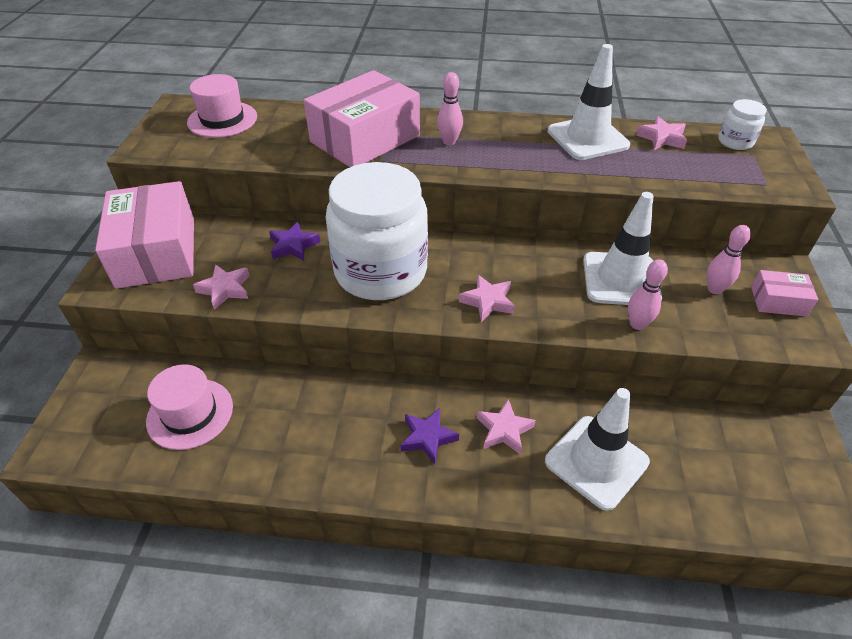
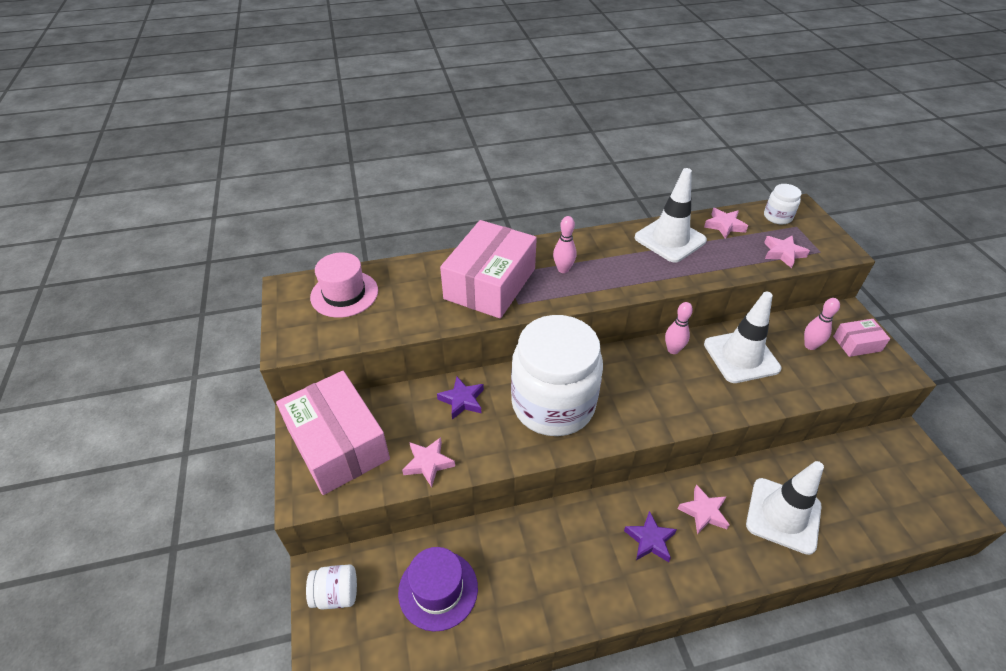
camera: 20 degrees left, 0 degrees up
pink hat [146,364,233,450] -> purple hat [398,547,478,632]
pink star [459,275,515,322] -> pink star moved to [764,235,810,268]
pink bowling pin [628,259,668,330] -> pink bowling pin moved to [665,302,693,354]
none -> white jar [306,564,357,610]

